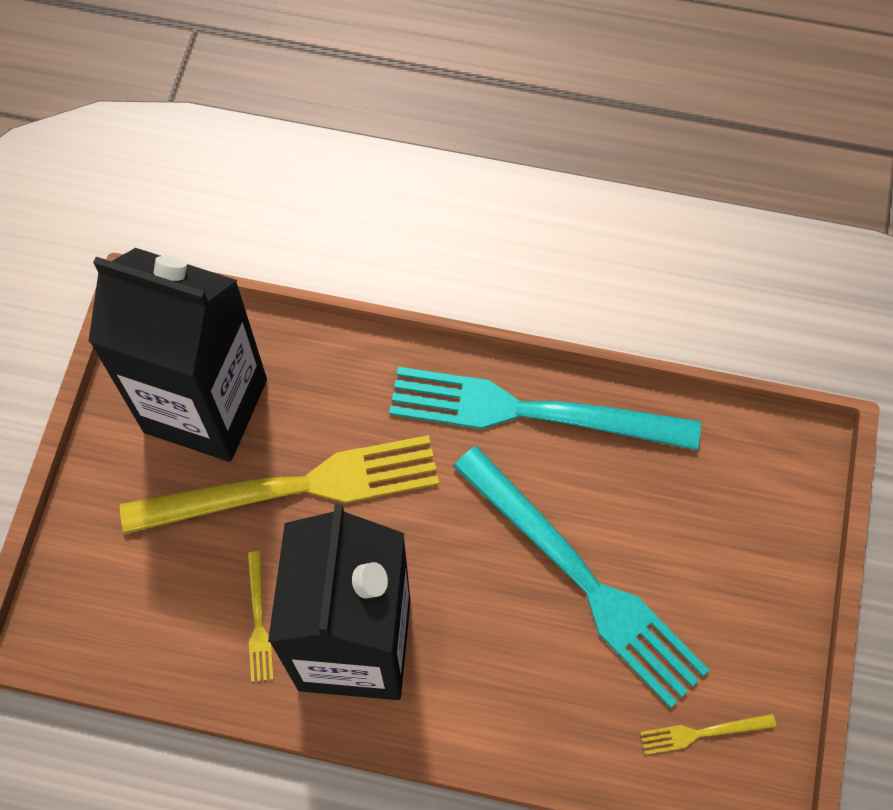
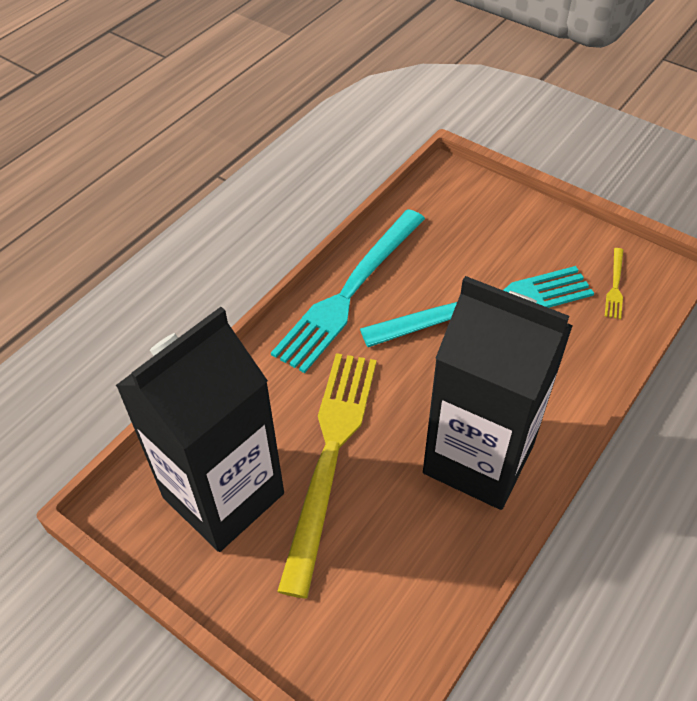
camera: 65 degrees left, 15 degrees down
yellow fork [248,551,274,682] -> none

